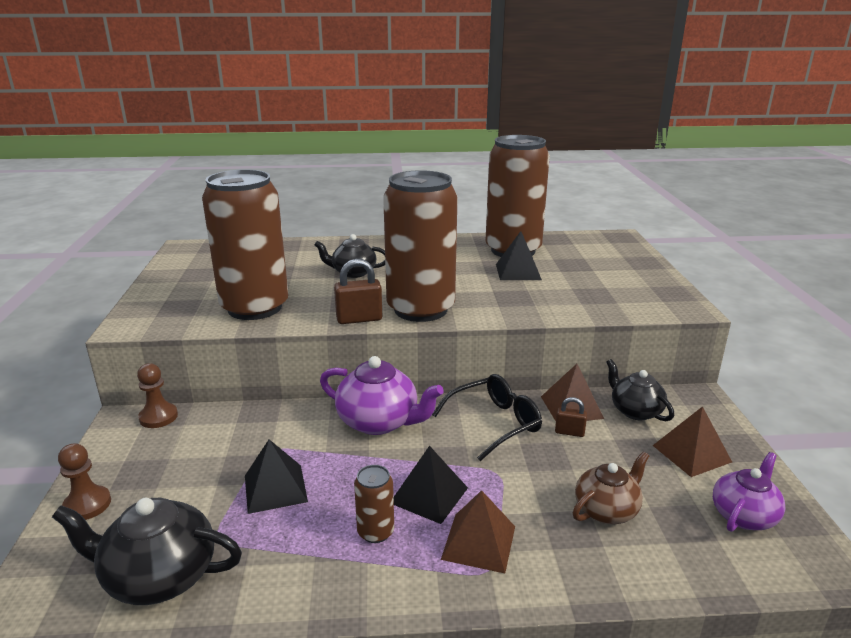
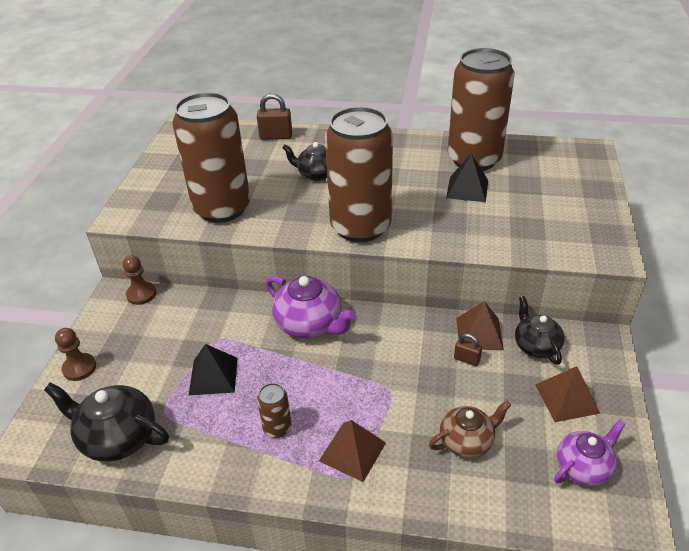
camera: 15 degrees right, 15 degrees up
brown padlock [334,259,382,324] -> brown padlock moved to [257,93,292,140]
black pyramid [394,446,468,524] -> none
black glasses [432,374,542,461] -> none

